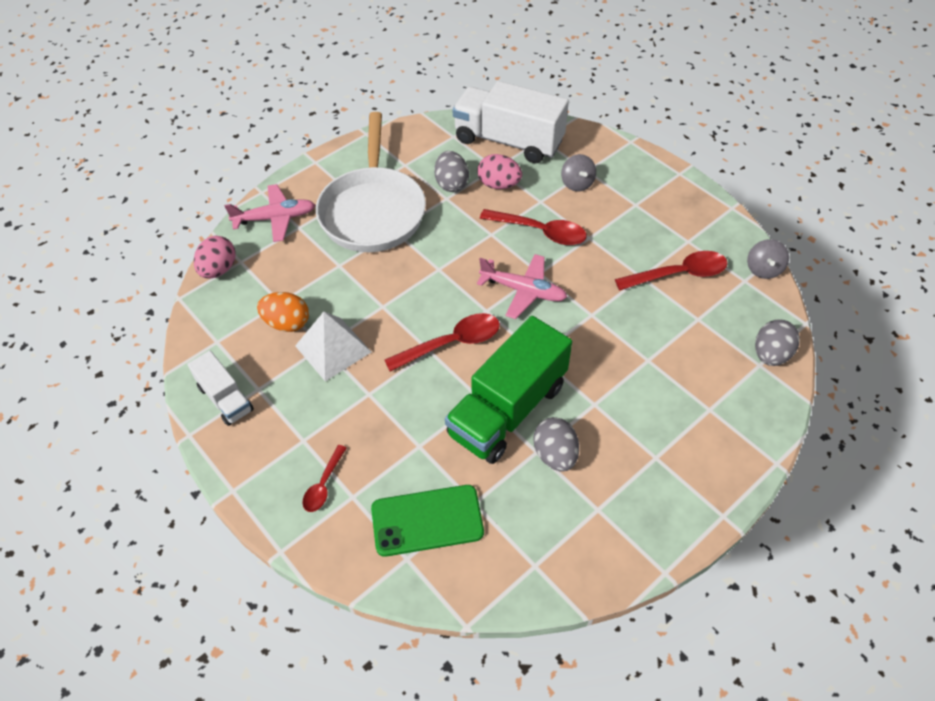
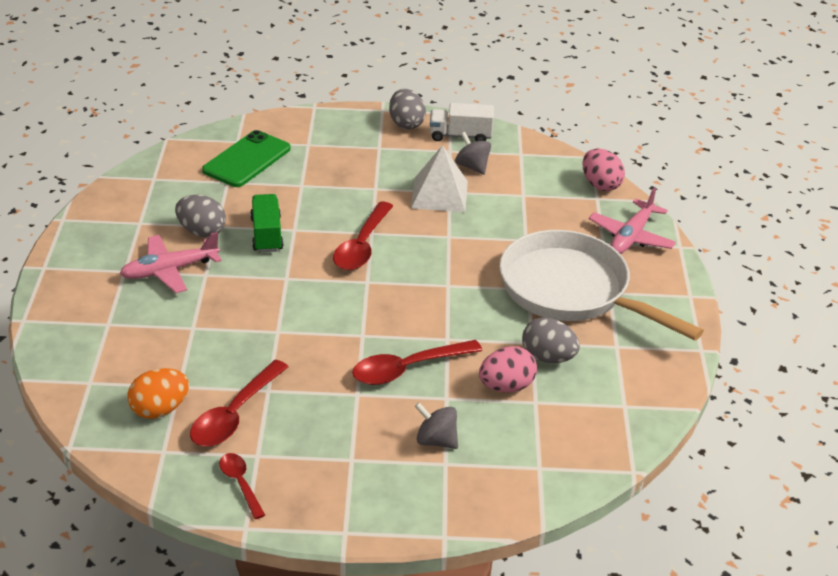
camera: 130 degrees right, 15 degrees down
orange egg [257,292,309,332] -> orange egg moved to [127,368,189,419]
red spoon [302,445,347,512] -> red spoon moved to [219,453,265,519]
green truck [445,316,572,464] -> green truck [250,194,283,252], size x0.53
white truck [453,81,569,164] -> none
pink plane [477,254,567,319] -> pink plane moved to [120,232,221,293]
grey spinning top [747,239,789,279] -> grey spinning top moved to [455,132,491,175]
grey egg [755,319,800,366] -> grey egg moved to [389,89,426,130]

